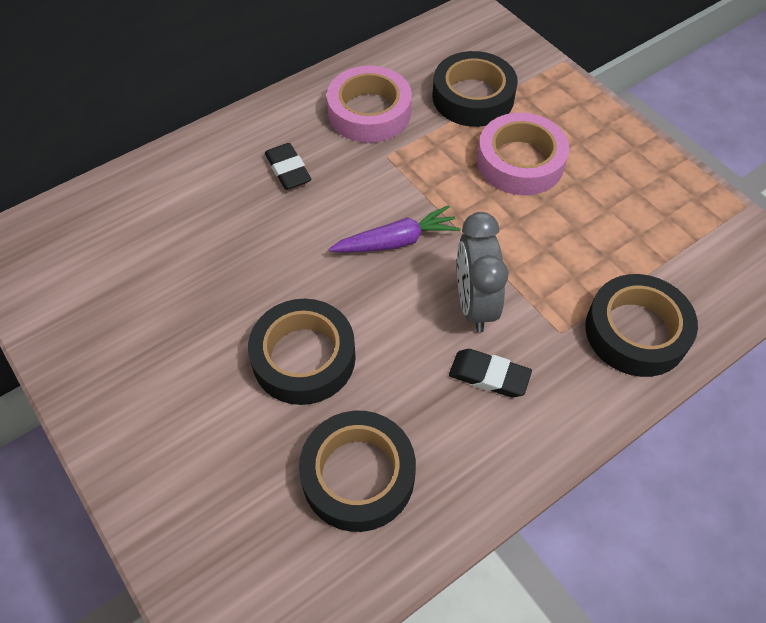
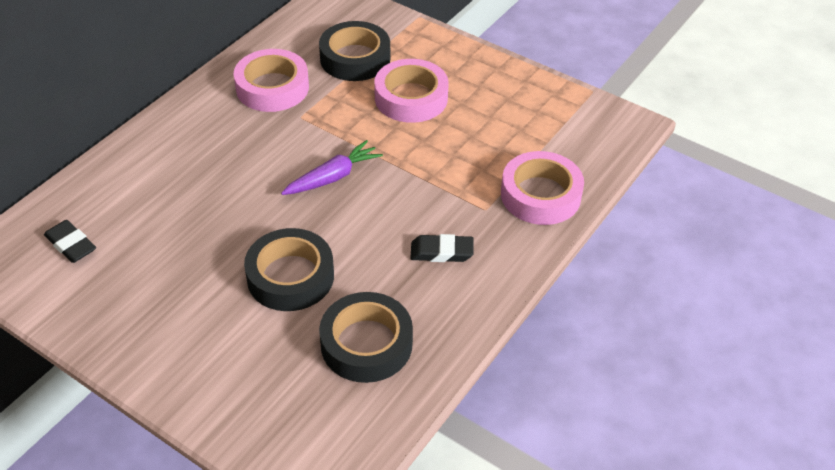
camera: 20 degrees left, 10 degrees down
black eraser [265,143,311,190] -> black eraser moved to [44,220,96,263]
grey clock [457,212,509,332] -> none
black tape [585,274,698,377] -> pink tape [501,151,584,225]

